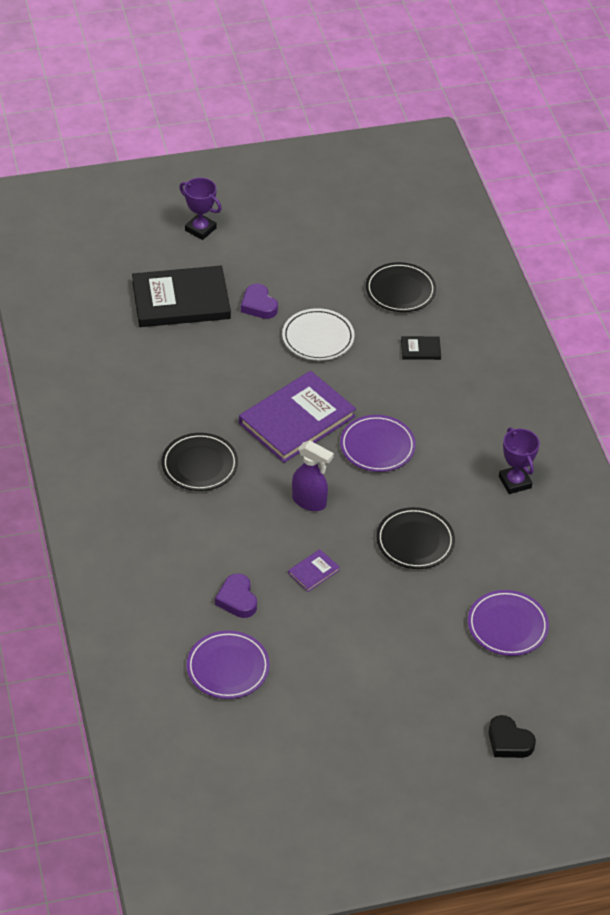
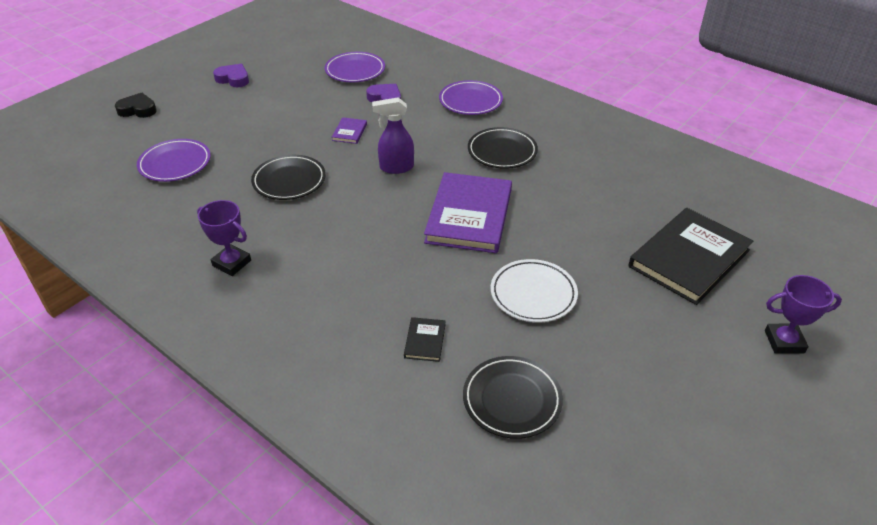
camera: 145 degrees right, 5 degrees down
purple heart [241,283,278,319] -> purple heart moved to [213,64,249,87]
purple plate [340,415,416,472] -> purple plate moved to [439,80,503,115]
black book [401,336,441,360] -> black book turned 45 degrees counterclockwise [404,317,446,362]

